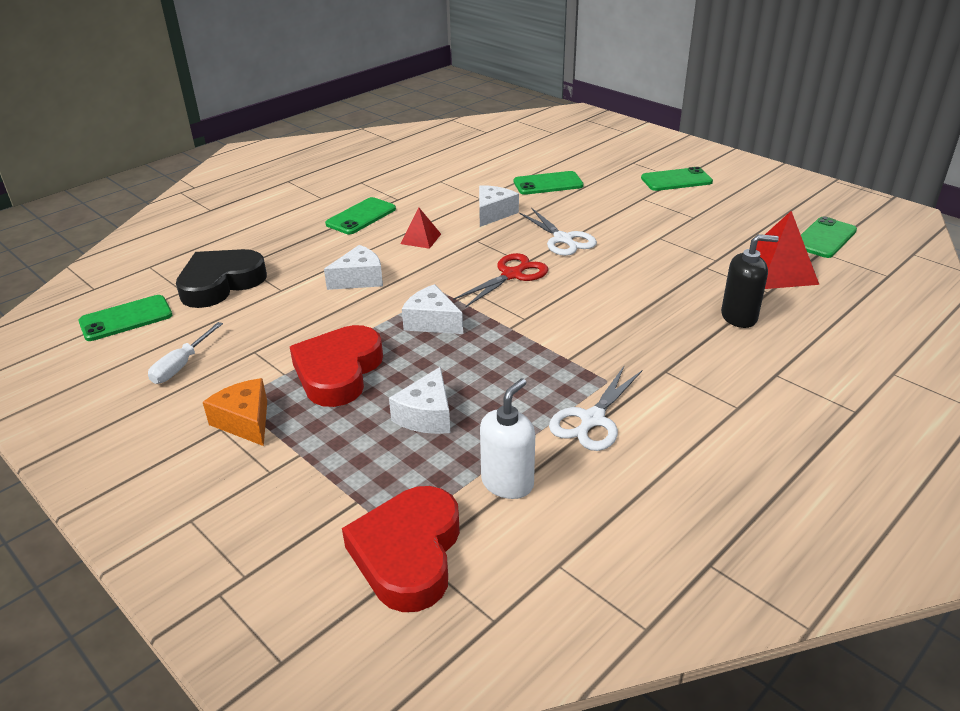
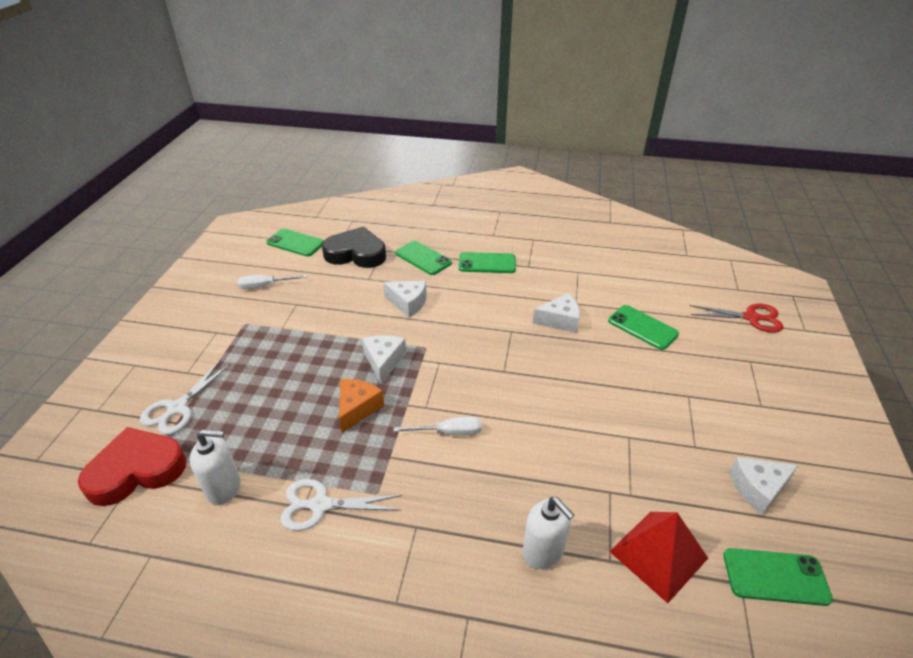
camera: 55 degrees right, 5 degrees up
orange cheese [203,378,267,446] -> orange cheese moved to [339,379,384,433]
red heart [290,325,383,407] -> none
white cheese [389,367,450,434] -> white cheese moved to [729,457,799,515]
red pyramid [401,208,441,249] -> none
red scissors [453,253,548,308] -> red scissors moved to [690,304,783,333]
white scissors [519,208,597,256] -> white scissors moved to [140,361,231,435]
green phone [641,167,713,191] -> green phone moved to [395,241,452,275]
black soap dispenser [721,234,779,328] -> white soap dispenser [522,497,574,569]
none -> white screwdriver [394,417,482,435]

